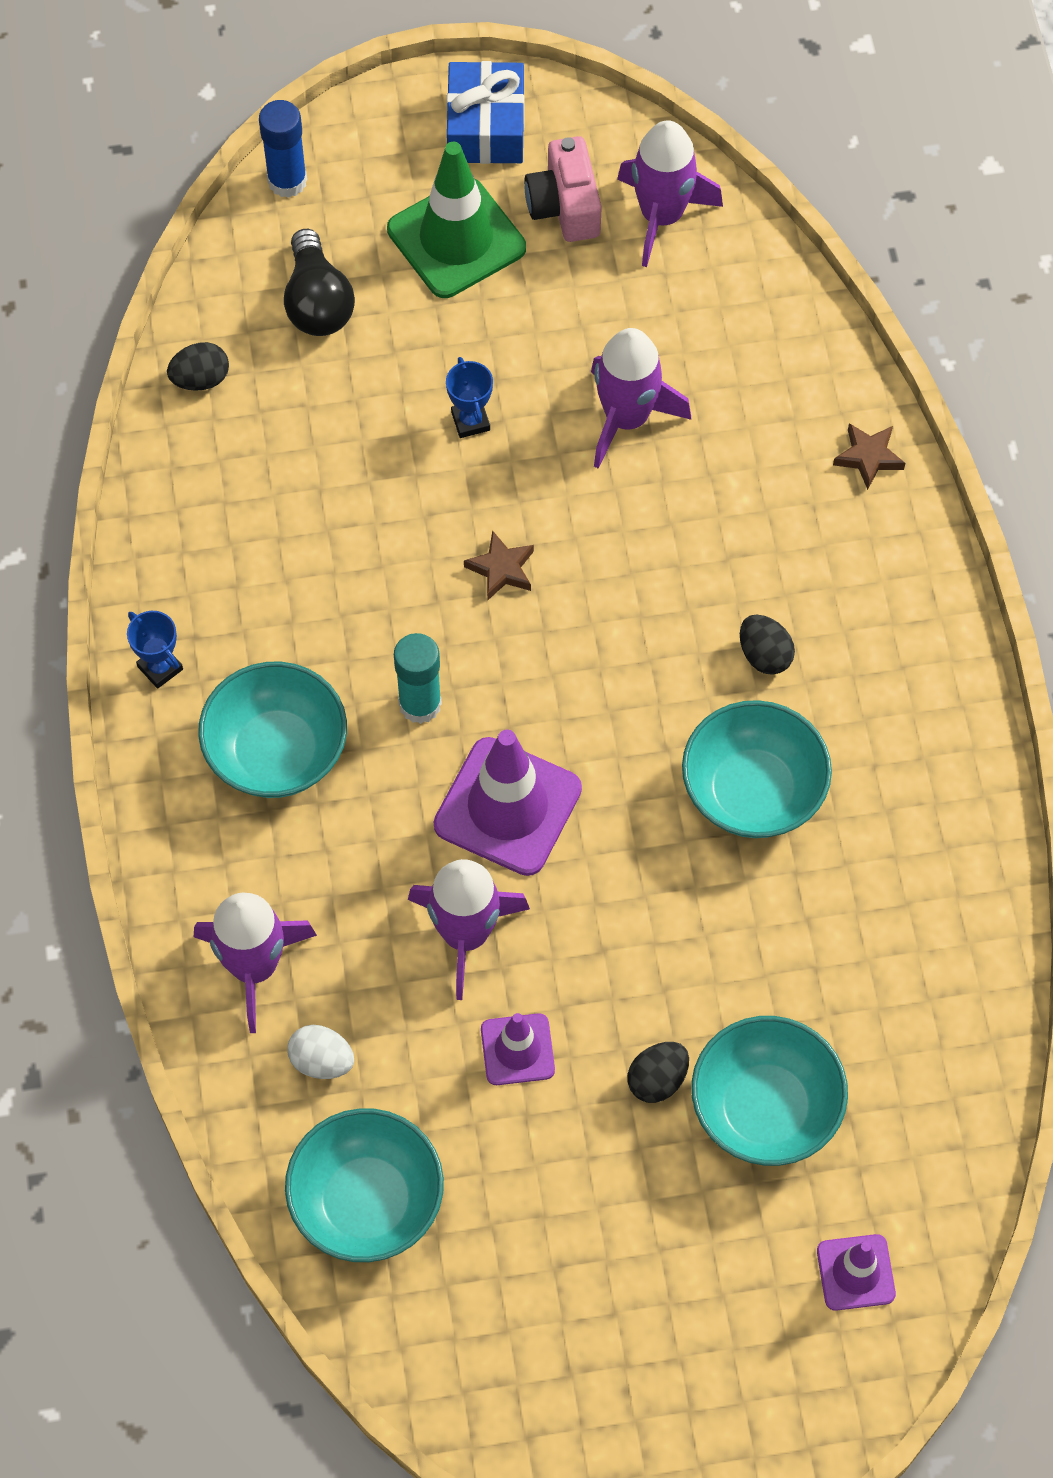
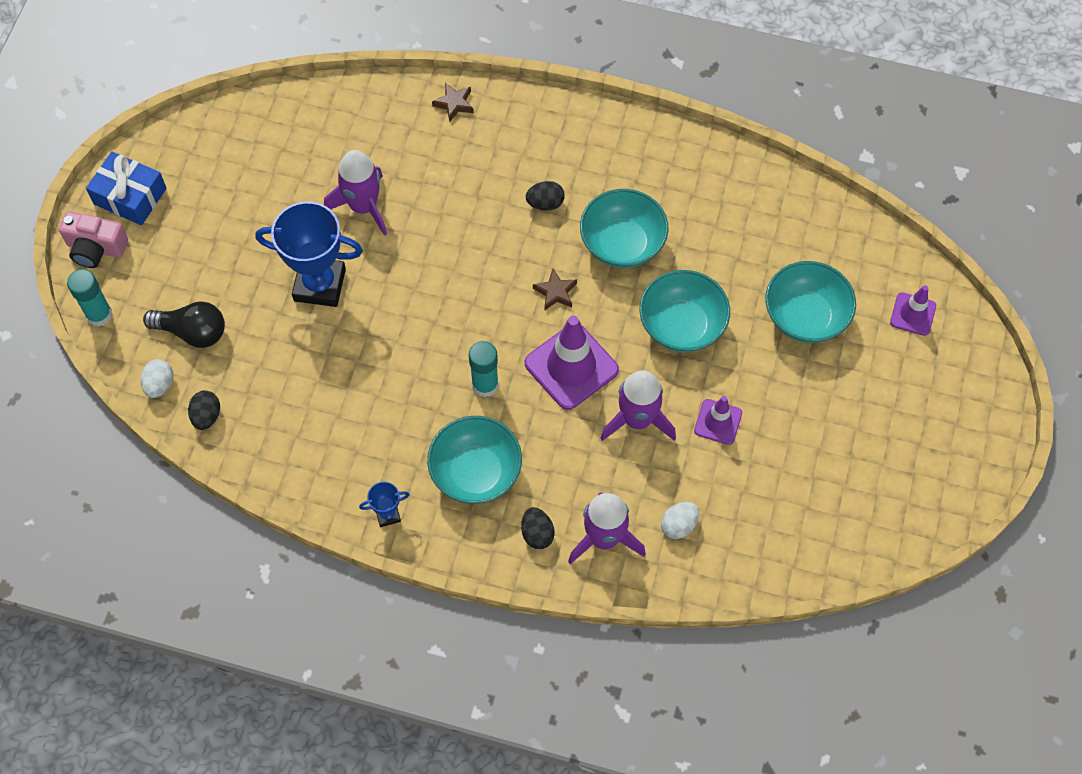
camera: 65 degrees left, 0 degrees up
blue glue stick [259,100,307,198] -> turquoise glue stick [67,269,113,327]
turquoise bowl [285,1108,444,1262] -> turquoise bowl moved to [639,270,730,352]
green traffic cone [387,142,526,298] -> none
blue trophy [446,357,493,438] -> blue trophy [255,201,363,307], size x2.20
brown star [464,530,534,600] -> brown star moved to [533,269,577,311]
pink camera [524,136,602,242] -> pink camera moved to [59,212,128,268]
purple rocket [617,120,723,267] -> none
black egg [628,1042,689,1103] -> black egg moved to [521,507,555,549]
none -> white egg [141,359,173,398]

